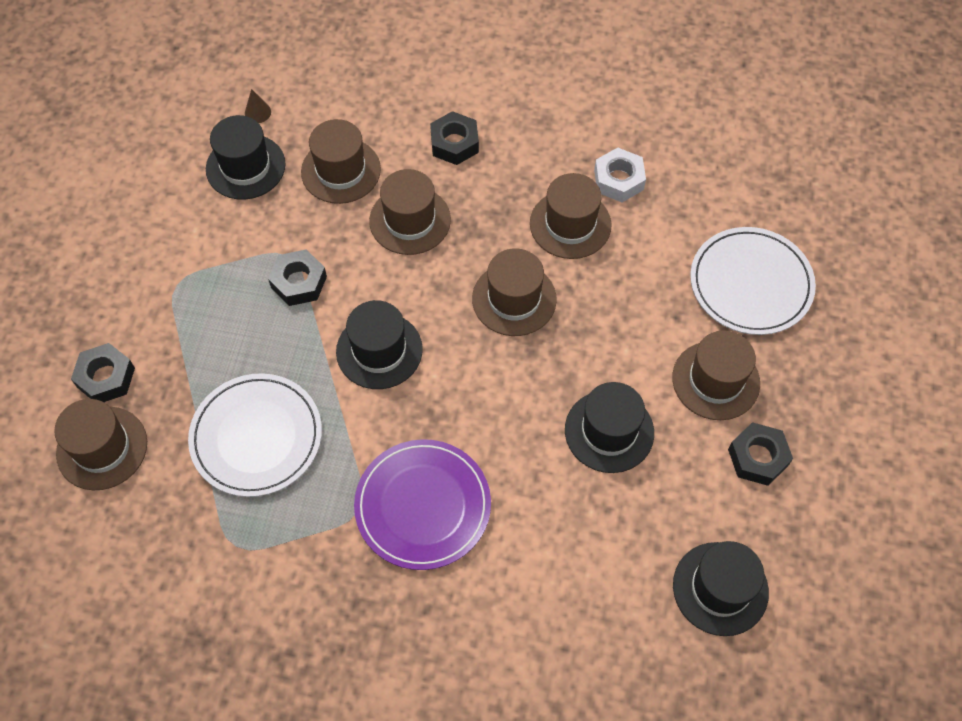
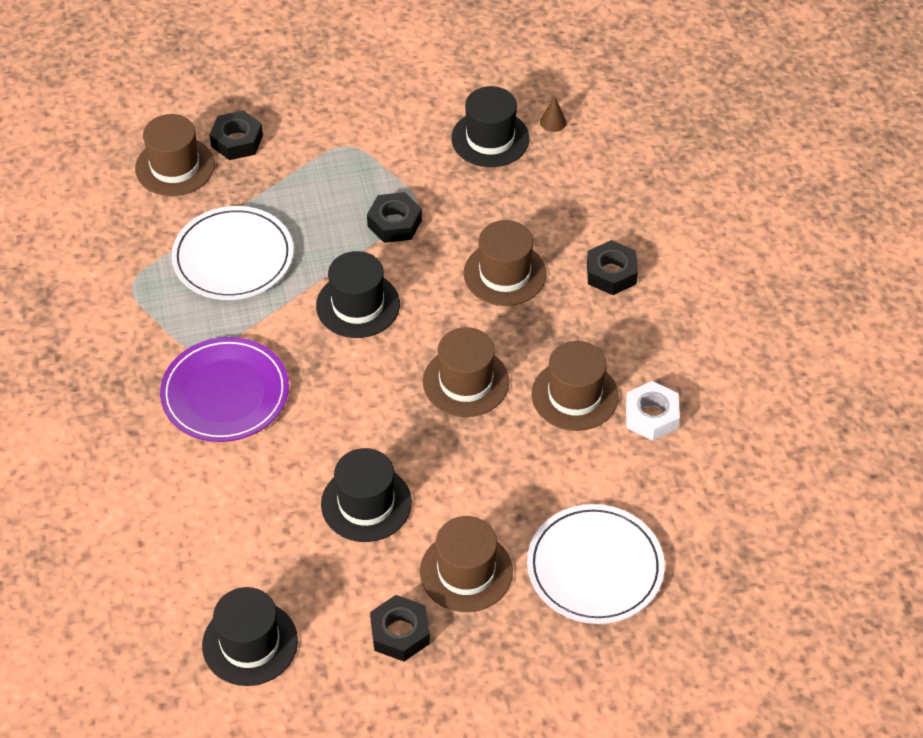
camera: 65 degrees right, 10 degrees down
brown hat [301,119,381,204] -> none

